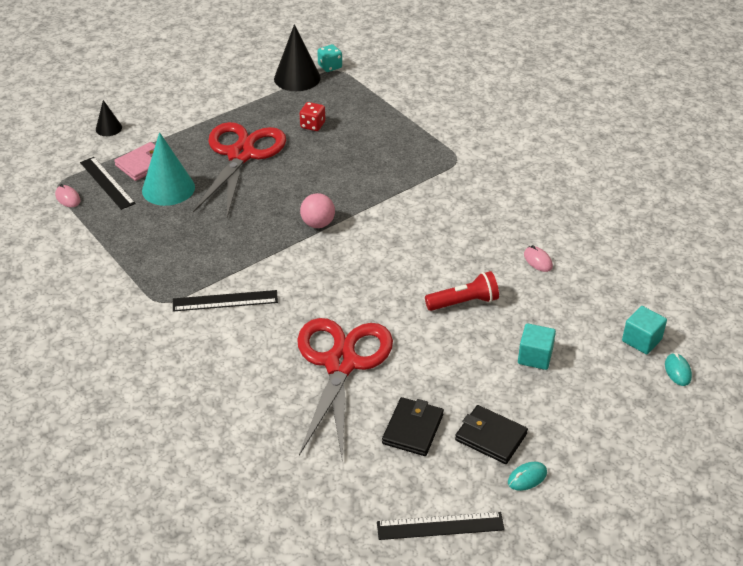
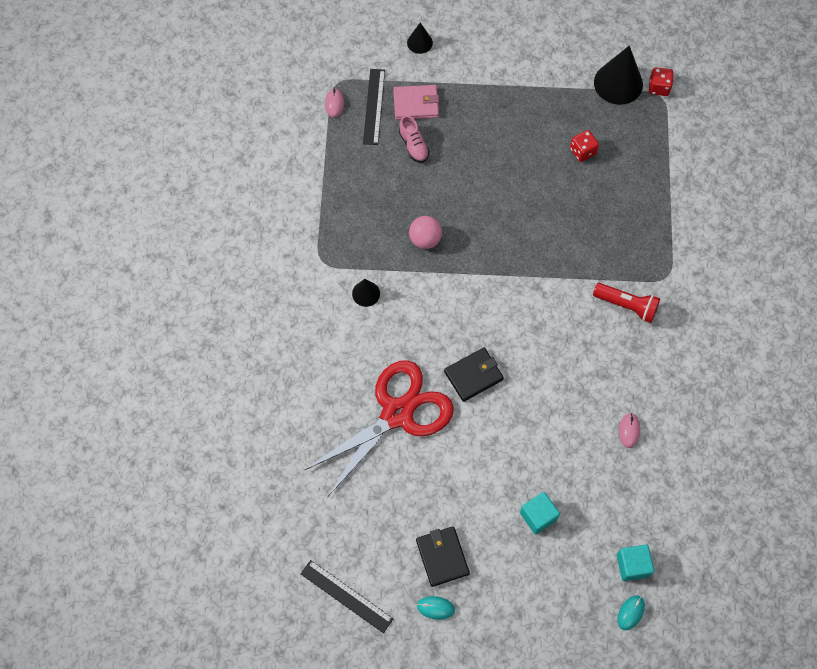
camera: 40 degrees right, 25 degrees up
turquoise cone [142,132,195,206] -> pink shoe [399,115,429,163]
black ruler [173,290,278,311] -> black cone [352,279,380,307]
red scissors [193,122,286,217] -> none
pink ball [300,193,335,228] -> pink ball moved to [409,216,442,249]
turquoise dice [317,44,342,72] -> red dice [649,67,674,96]
black wallet [382,397,444,456] -> black wallet moved to [444,347,504,402]
red flashlight [425,271,499,311] -> red flashlight moved to [593,283,660,323]

